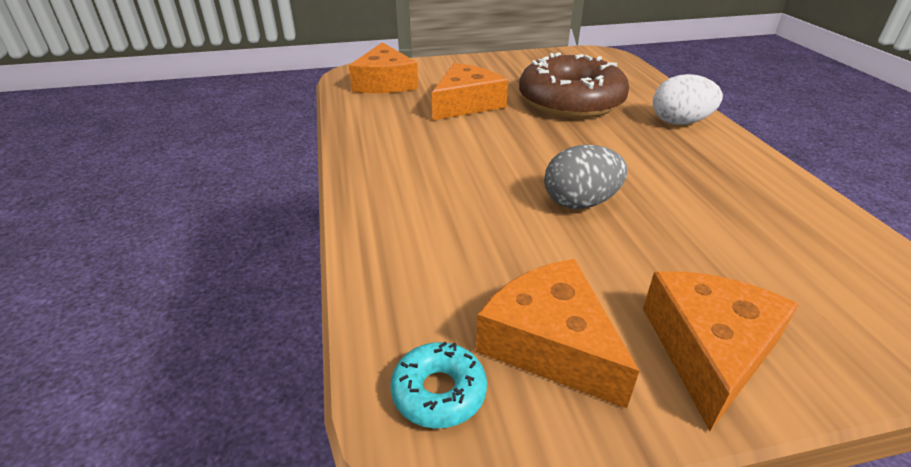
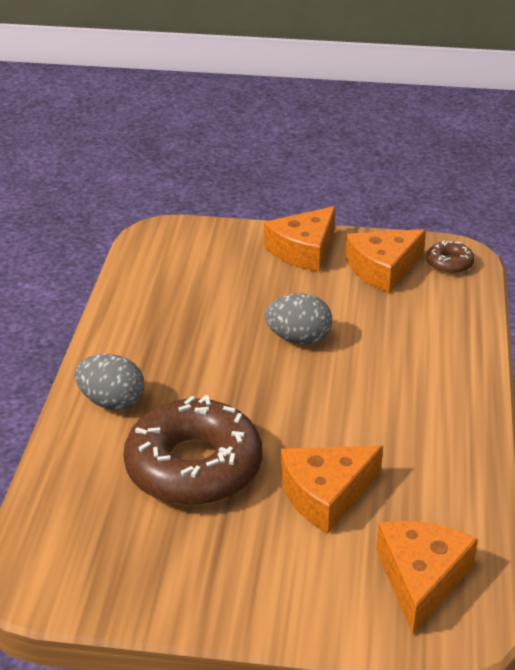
camera: 160 degrees left, 0 degrees up
turquoise donut [390,342,487,429] -> brown donut [426,241,474,274]
orange cheese [476,259,639,408] -> orange cheese turned 75 degrees clockwise [345,229,426,293]
white egg [653,74,723,125] -> grey egg [75,354,144,410]

